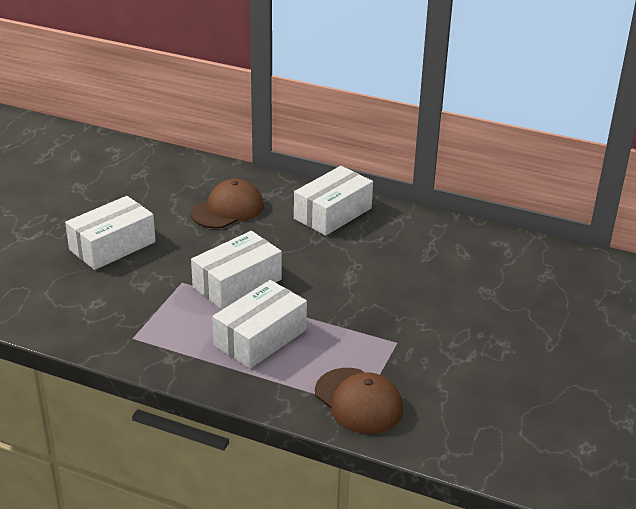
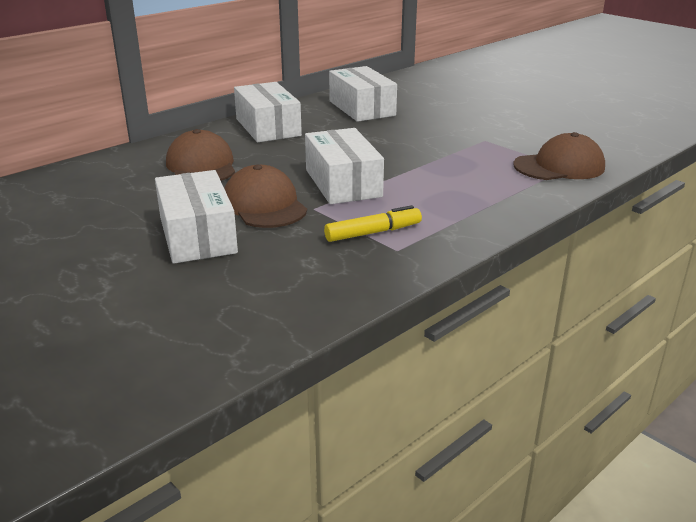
camera: 65 degrees left, 5 degrees down
white box [212,280,307,369] -> white box moved to [329,66,397,122]
none -> brown cap [224,165,307,228]
none -> yellow marker [324,205,422,242]

